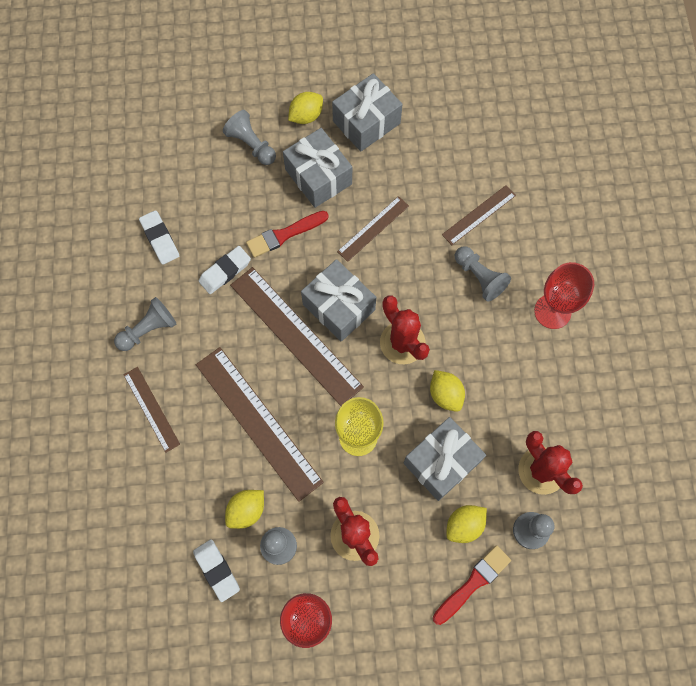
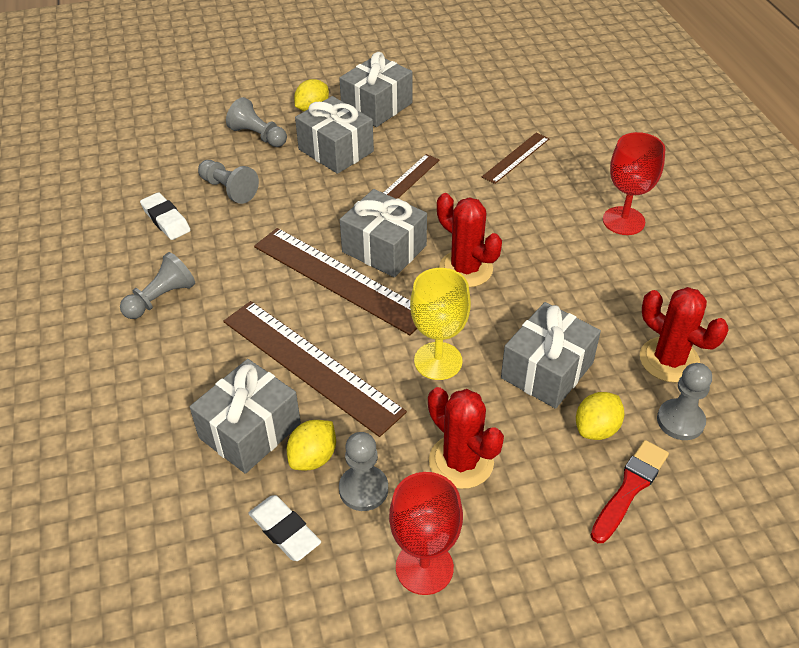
camera: 10 degrees left, 25 degrees down
brown ruler [124,367,180,453] -> none
white eraser [199,246,251,294] -> none
red brush [246,211,329,258] -> none
yellow lemon [430,370,465,412] -> none
grey pawn [455,246,511,302] -> grey pawn moved to [198,160,259,204]
none -> grey gift [190,359,301,474]

